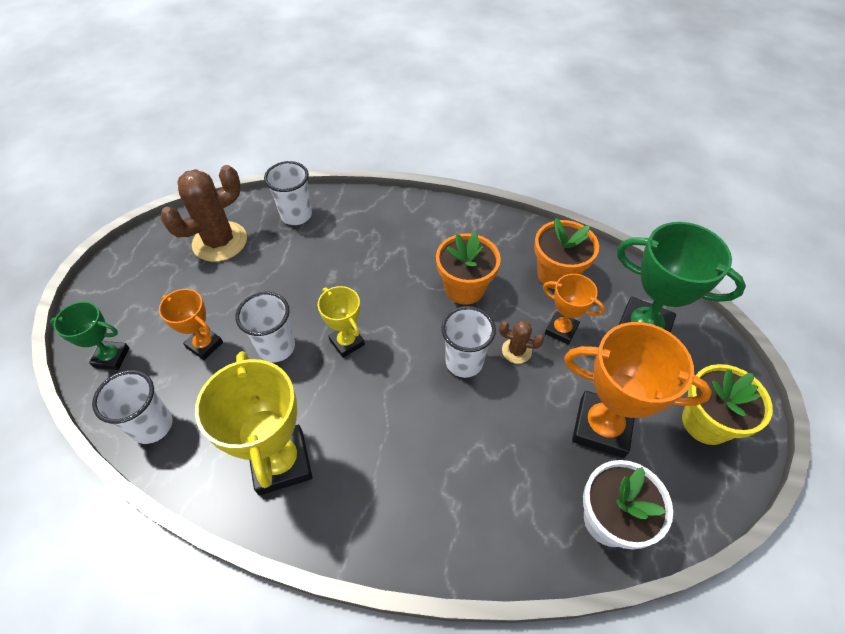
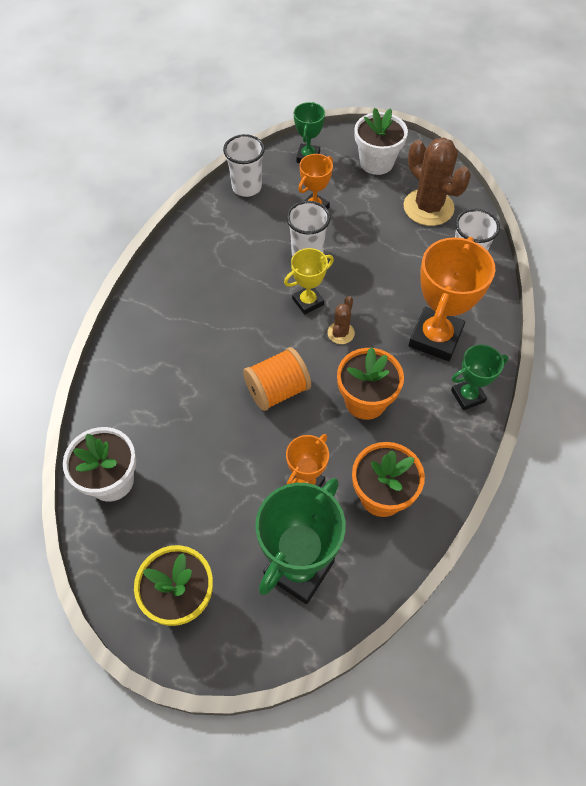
camera: 95 degrees right, 5 degrees up
yellow trophy [195,351,312,495] -> none
white cup [441,306,496,378] -> orange spool [243,347,311,411]
brown cactus [499,320,544,364] -> brown cactus moved to [327,296,355,344]
orange trophy [564,322,712,458] -> orange trophy moved to [409,237,495,361]
none -> white flower pot [354,108,408,175]
none -> green trophy [451,345,509,410]

